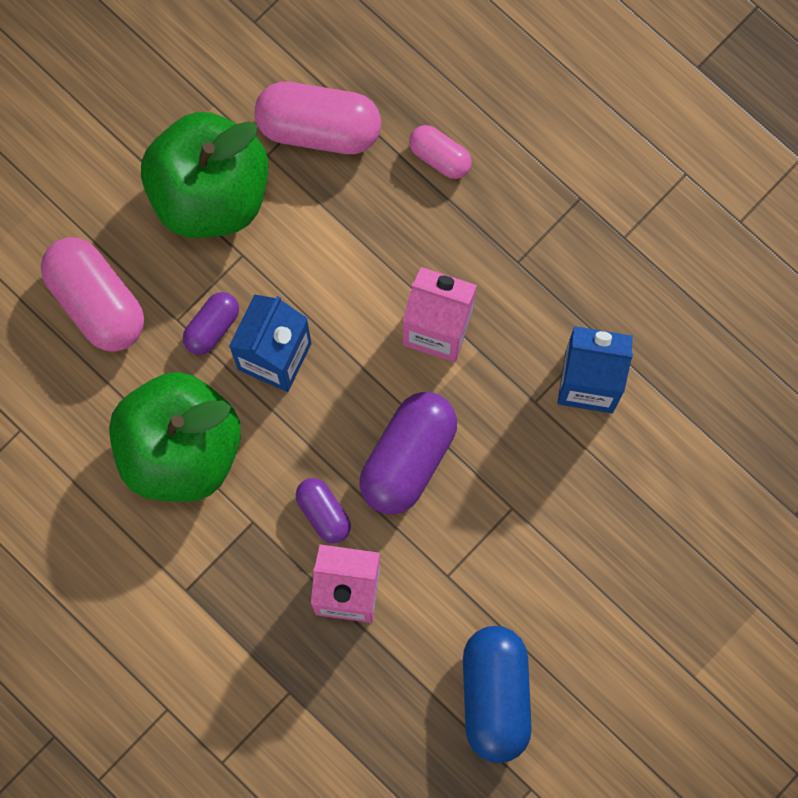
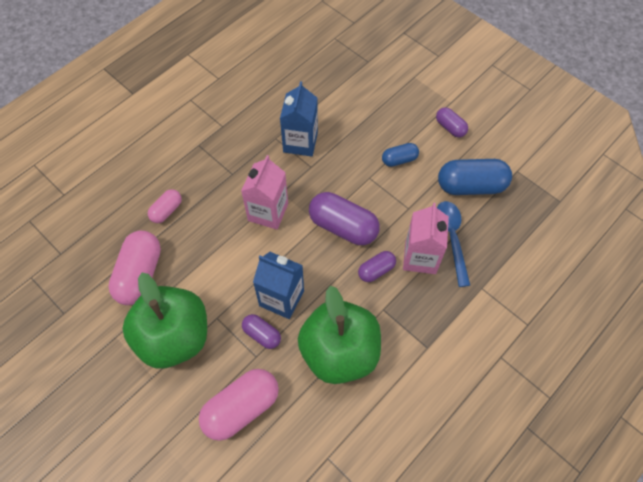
camera: 90 degrees left, 15 degrees down
none -> blue capsule [382,143,419,167]
none -> purple capsule [436,107,468,138]
none -> blue spoon [437,201,470,287]

